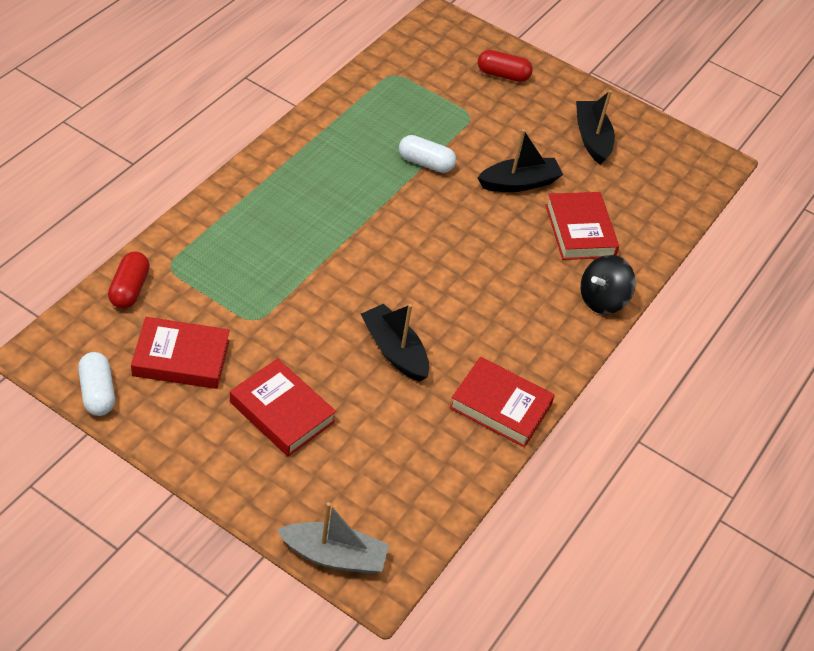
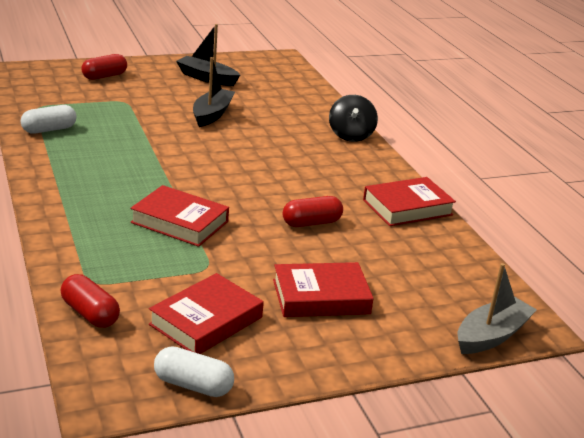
camera: 50 degrees left, 20 degrees down
black boat [361,304,429,382] -> red capsule [283,196,343,227]
white capsule [399,135,456,173] -> white capsule moved to [21,105,77,134]
red book [546,192,619,260] -> red book moved to [130,185,229,247]

